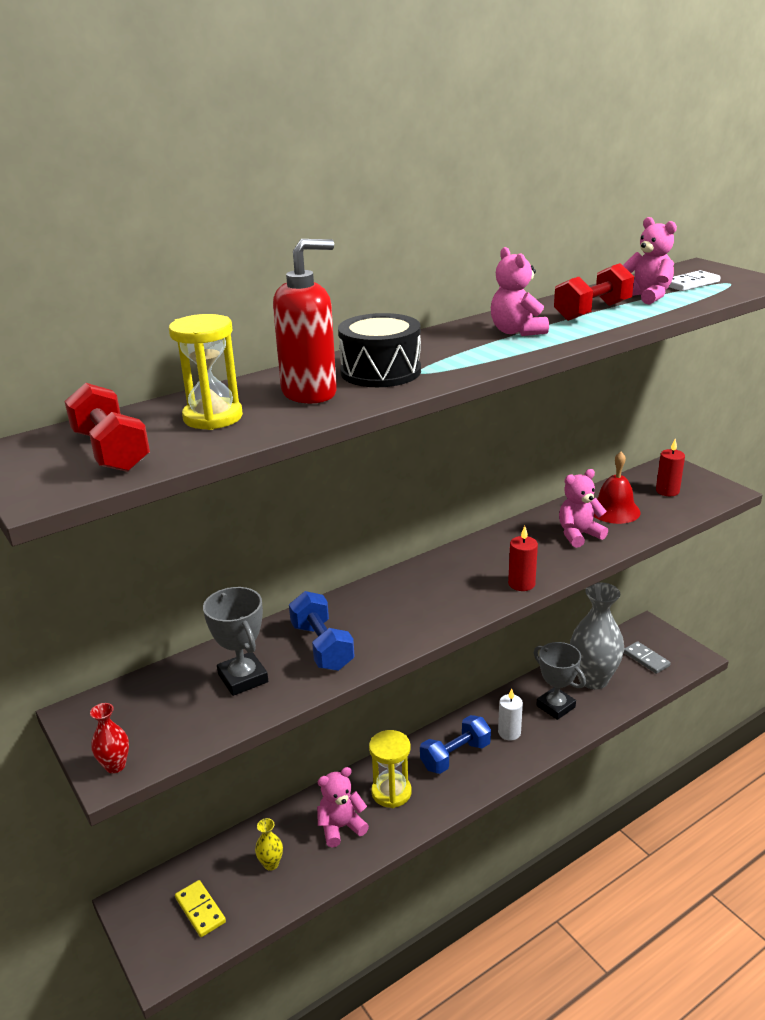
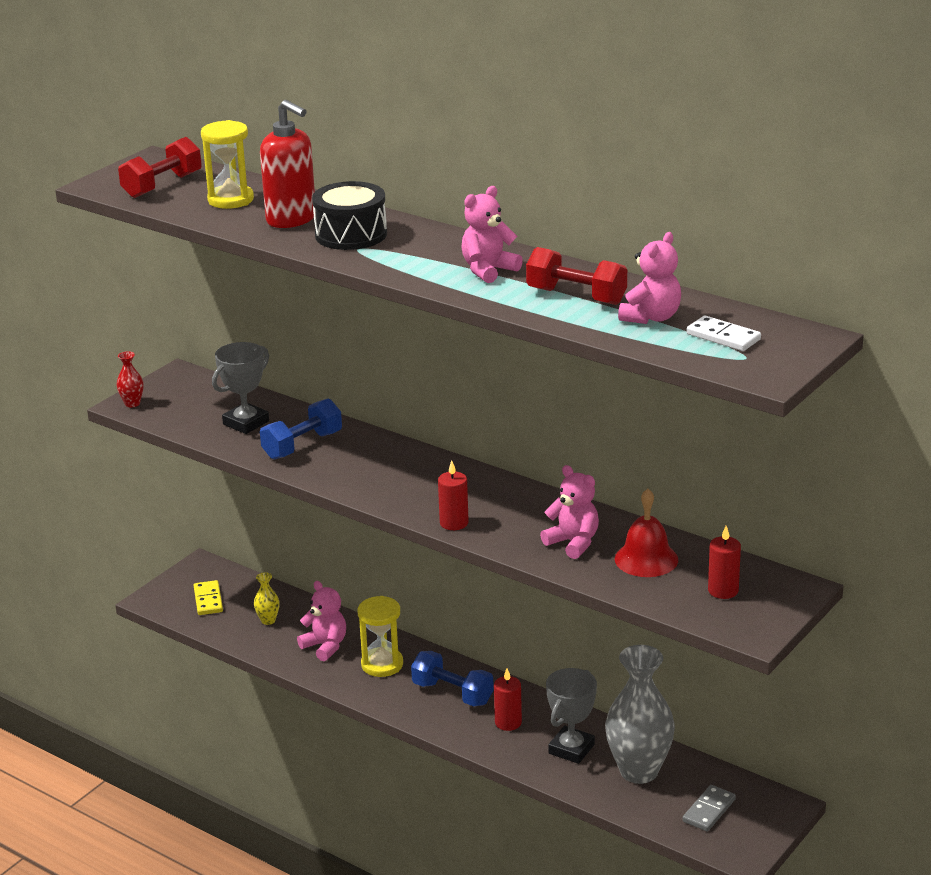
camera: 70 degrees right, 0 degrees up
yellow domino [175,880,226,937] -> yellow domino turned 45 degrees counterclockwise [194,580,223,615]
white candle [498,689,523,741] -> red candle [494,669,522,731]

